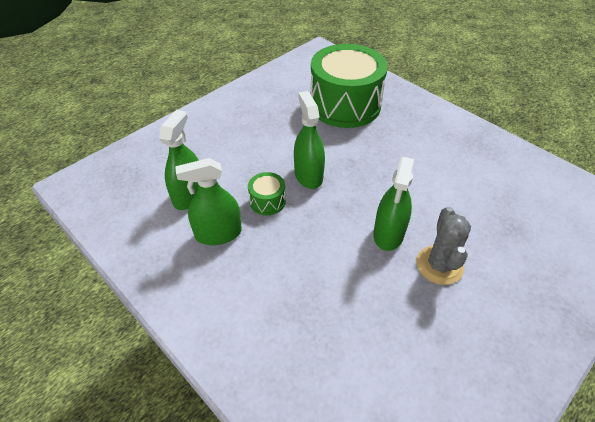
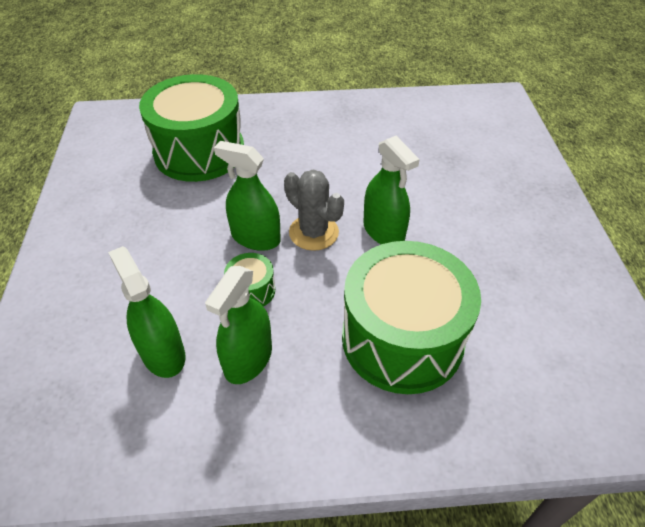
camera: 50 degrees left, 0 degrees up
grey cactus [416,207,471,285] -> grey cactus moved to [284,170,344,251]
none -> green drum [342,241,481,394]

